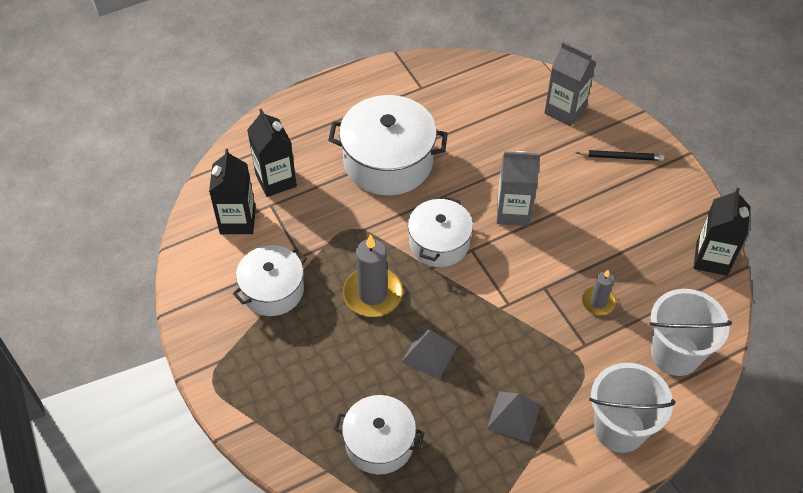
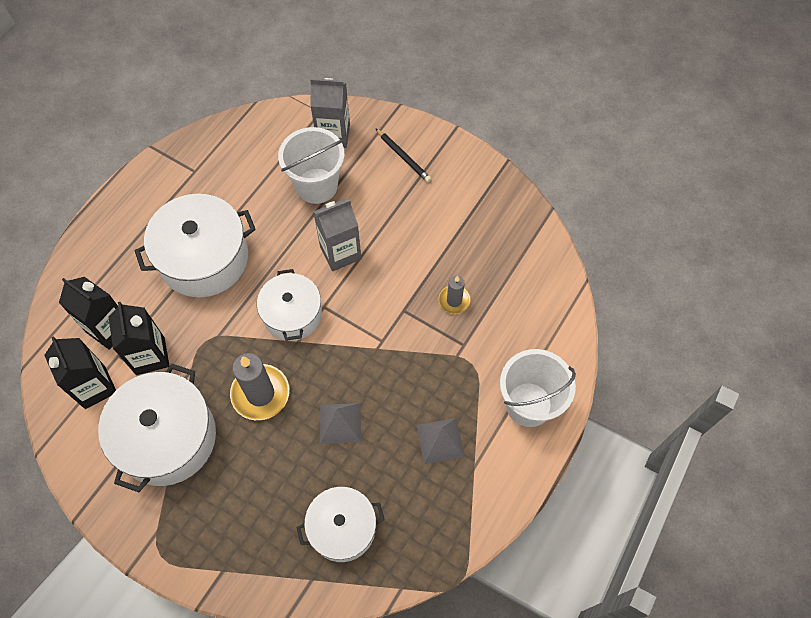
camera: 30 degrees left, 10 degrees up
white pot [233,245,307,316] -> white pot [98,364,216,492], size x1.56
black pencil [576,150,664,161] -> black pencil turned 75 degrees clockwise [375,128,431,182]
white bucket [650,289,732,376] -> white bucket moved to [278,127,345,204]
black carton [694,188,750,276] -> black carton moved to [109,302,169,375]

